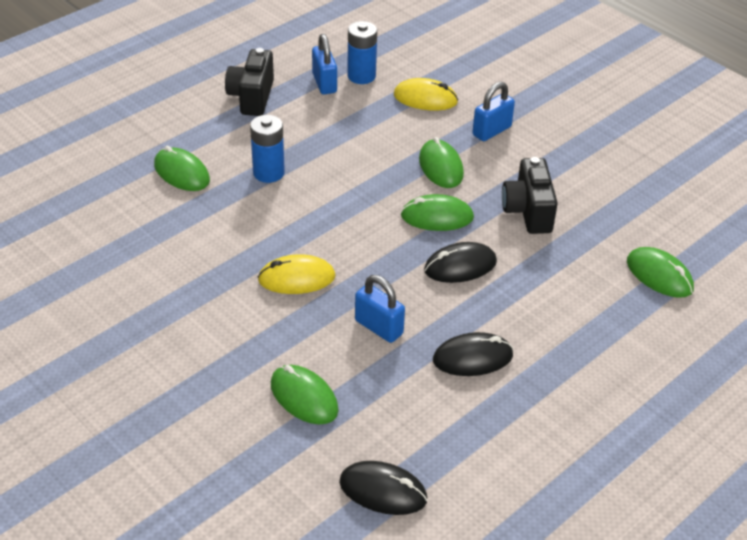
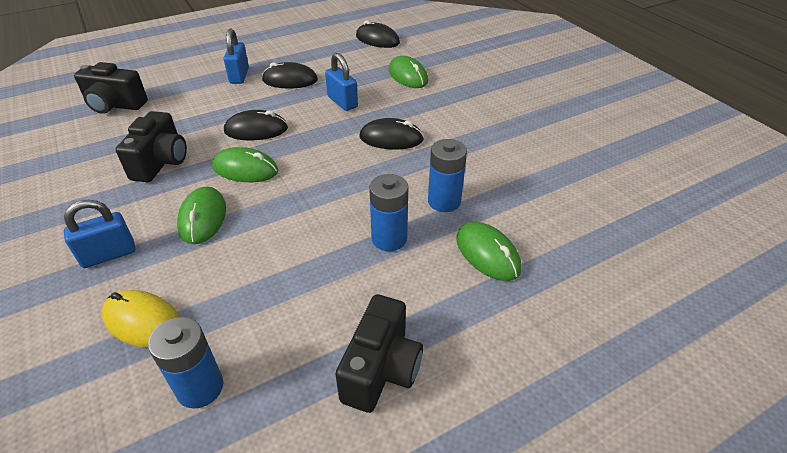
camera: 165 degrees left, 0 degrees up
yellow mouse [258,254,336,294] -> black mouse [359,118,424,150]
blue padlock [312,34,337,94] -> blue padlock moved to [224,28,249,84]
green mouse [627,247,694,298] -> black camera [74,62,148,114]
none -> blue battery [428,139,467,212]

